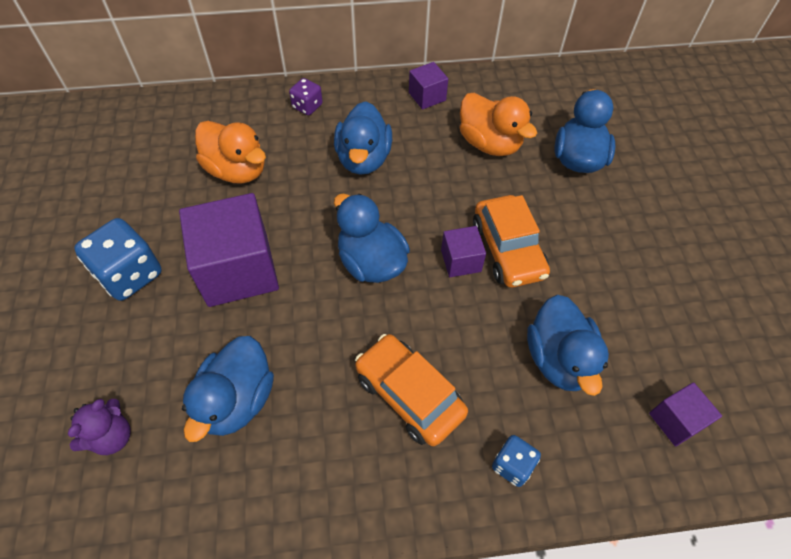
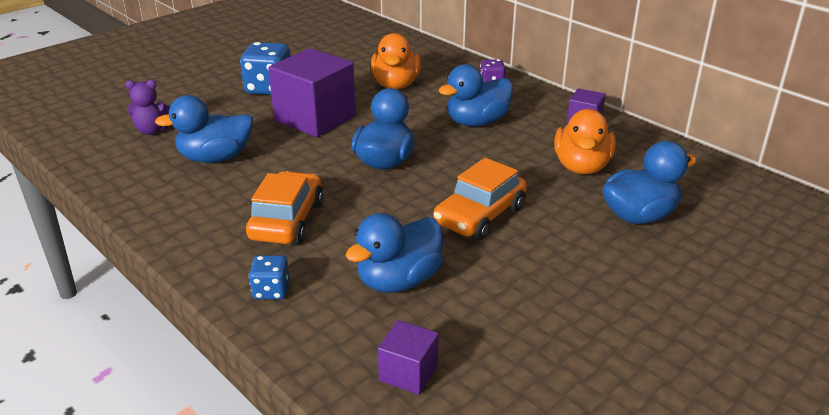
camera: 55 degrees right, 25 degrees down
purple cube [441,226,486,277] -> none

